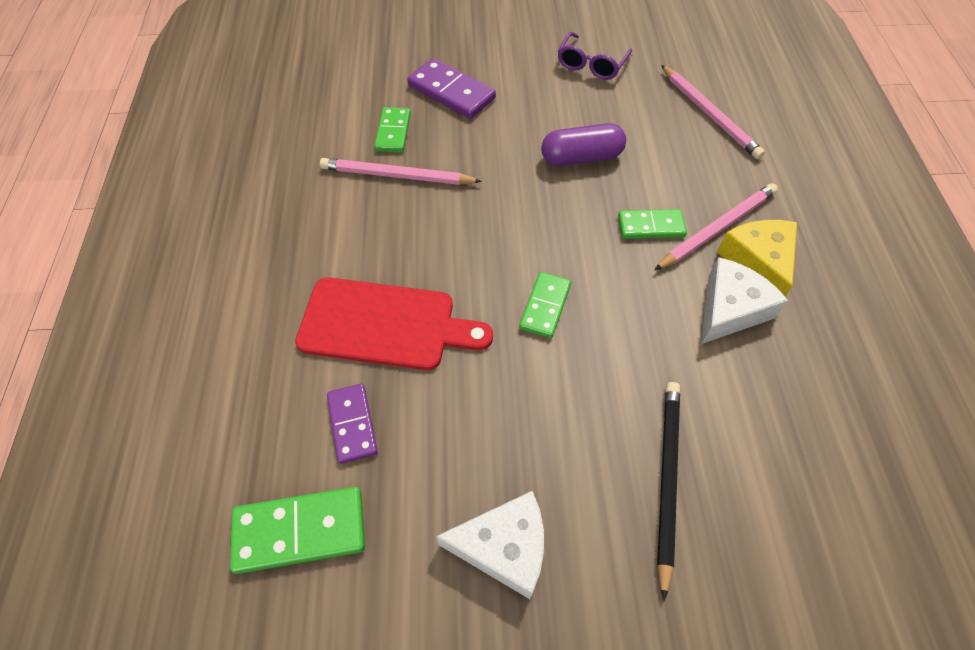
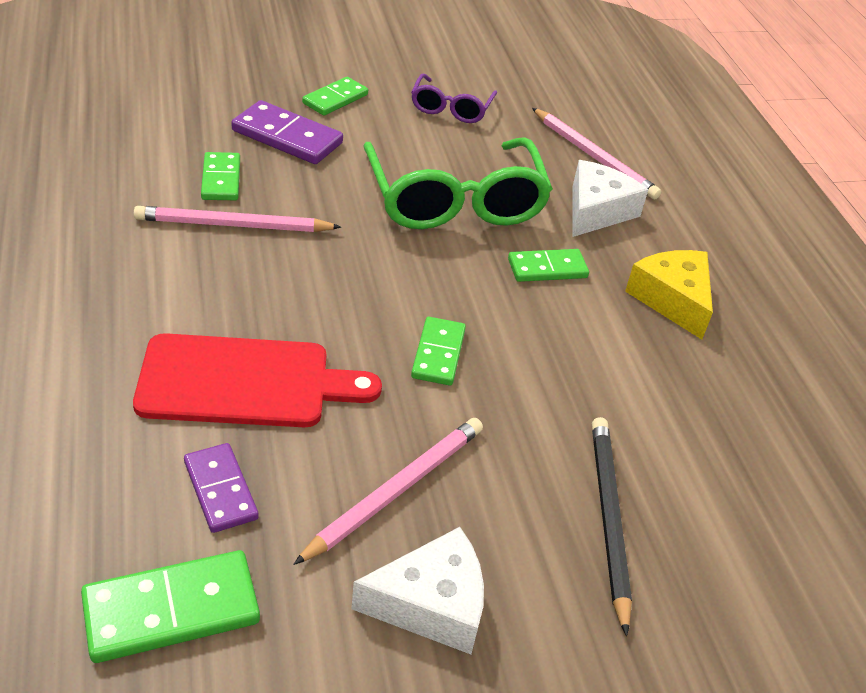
camera: 15 degrees left, 15 degrees down
purple capsule [541,123,626,166] -> green glasses [363,137,553,229]
pink pencil [654,183,778,270] -> pink pencil moved to [293,418,483,565]
white cheese [701,257,788,344] -> white cheese moved to [572,160,648,237]
none -> green domino [302,77,368,116]

